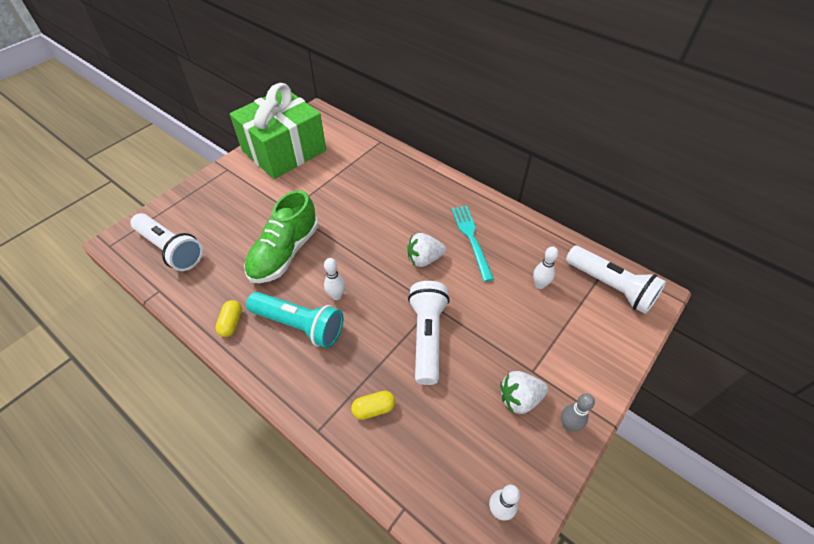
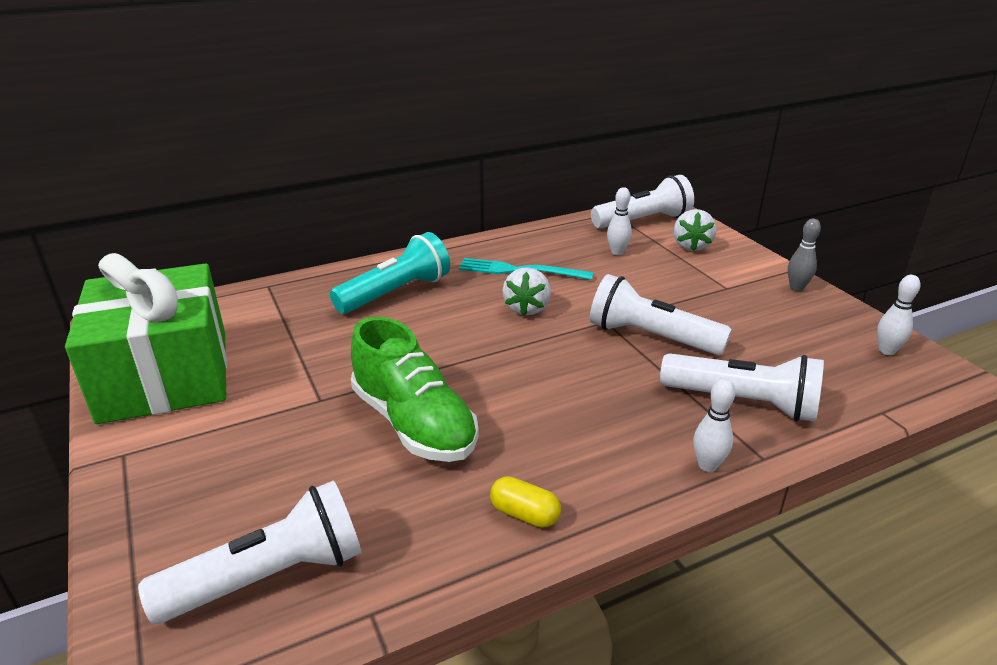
camera: 65 degrees left, 20 degrees down
turquoise flashlight [246,292,343,348] -> turquoise flashlight moved to [330,232,450,314]
white bowling pin [324,258,345,300] -> white bowling pin moved to [693,379,735,472]
yellow capsule [351,391,395,420] -> white flashlight [660,353,824,422]
white strawberry [500,371,548,414] -> white strawberry moved to [674,209,717,251]

